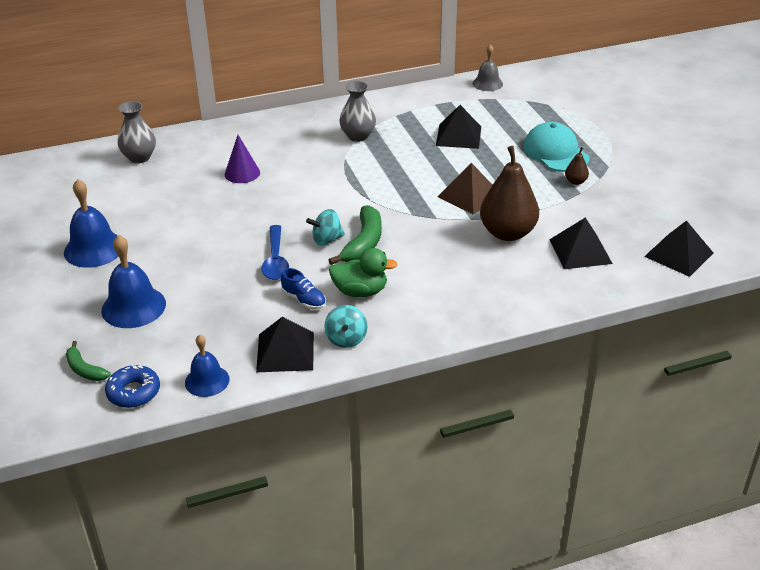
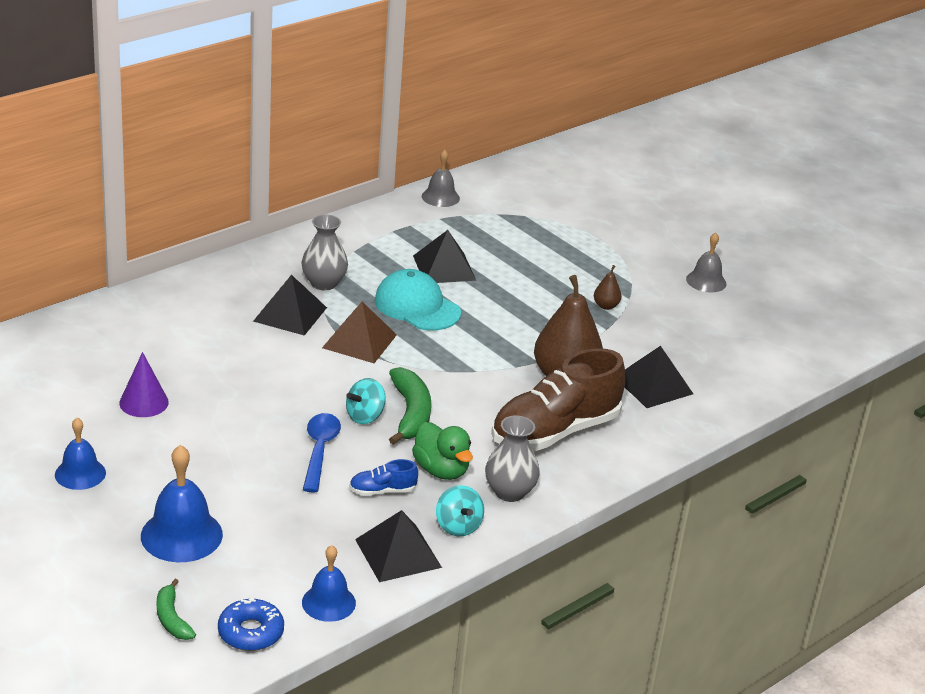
camera: 25 degrees left, 5 degrees down
blue bell [64,179,119,268] -> blue bell [55,418,106,490], size x0.64
green banana [66,341,111,381] -> green banana turned 45 degrees clockwise [157,579,196,640]
grey vase [118,101,156,163] -> grey vase moved to [485,415,540,502]
purple cone [225,135,260,183] -> purple cone moved to [119,352,169,417]
blue spoon [261,225,289,280] -> blue spoon turned 150 degrees counterclockwise [303,413,341,492]
blue shoe [281,268,326,310] -> blue shoe turned 150 degrees clockwise [349,459,418,496]
green duck [329,248,398,297] -> green duck turned 75 degrees clockwise [412,422,473,480]
brown pyramid [437,163,492,215] -> brown pyramid moved to [322,302,397,363]
turquoise cap [523,122,589,172] -> turquoise cap moved to [374,269,461,331]
black pyramid [644,220,713,277] -> black pyramid moved to [253,275,327,336]
none -> brown shoe [491,348,626,451]
none -> grey bell [686,232,727,292]

